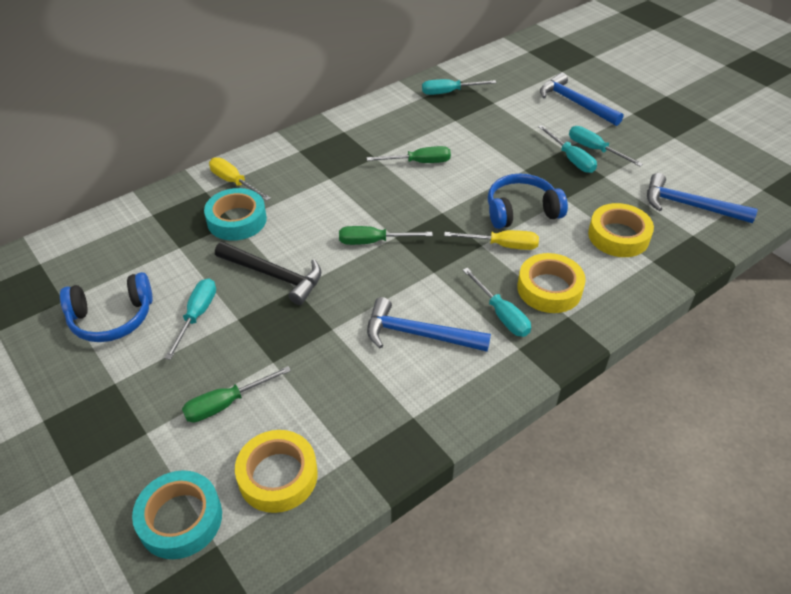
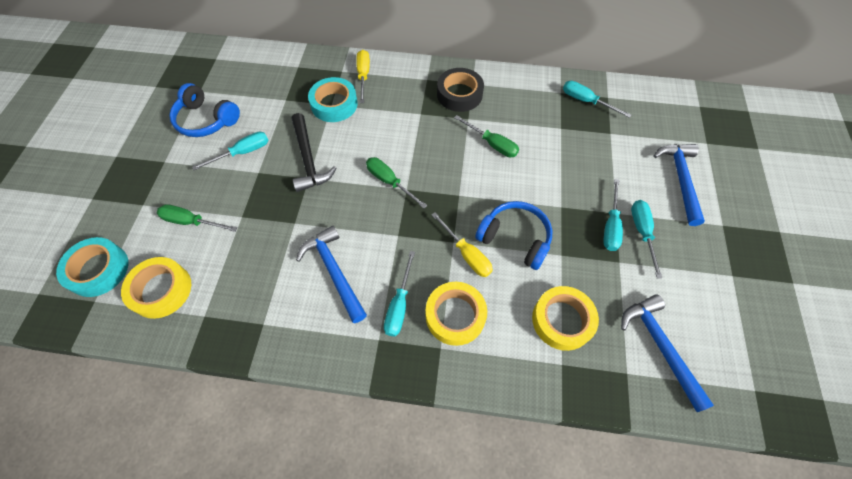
camera: 45 degrees right, 15 degrees up
none -> black tape [437,68,484,112]

